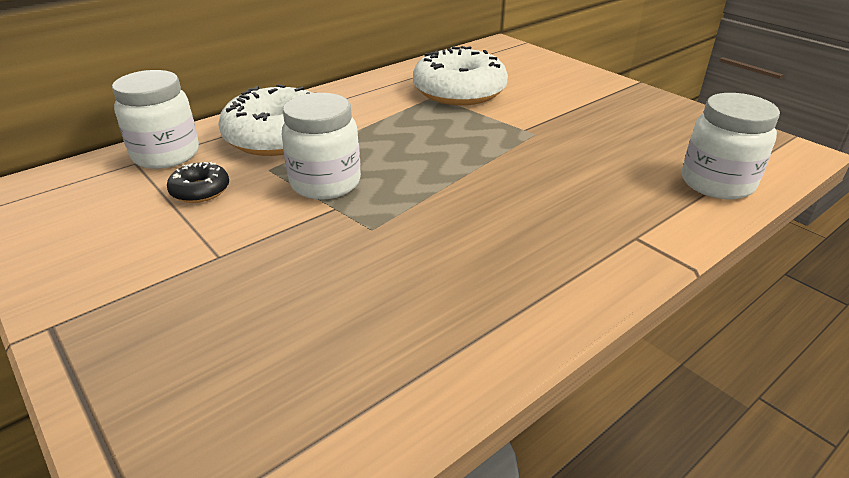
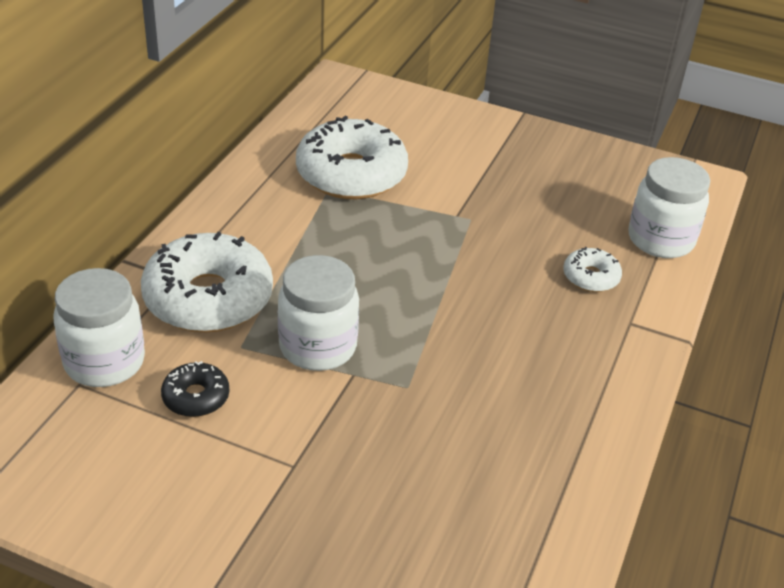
camera: 30 degrees left, 5 degrees up
none -> white donut [563,247,622,292]

